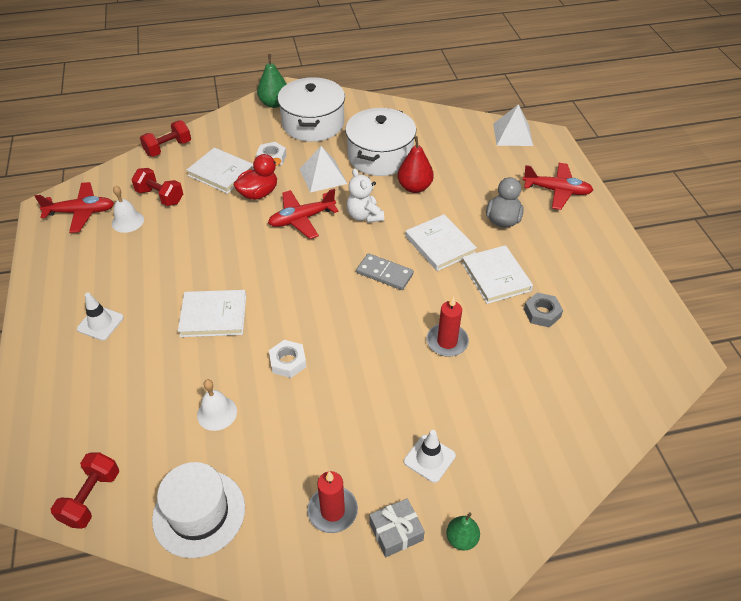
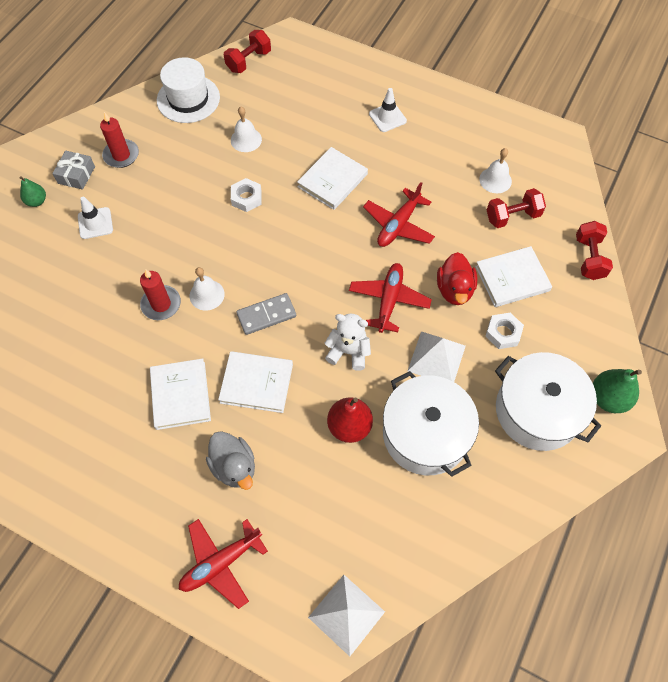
camera: 130 degrees right, 15 degrees up
red plane [35,182,114,233] -> red plane moved to [363,182,435,247]
red dumbbell [51,453,119,529] -> red dumbbell turned 75 degrees clockwise [224,30,271,73]
white book [462,245,533,304] -> white book turned 60 degrees clockwise [150,359,211,430]
grey nut [524,293,563,328] -> none
none -> white bell [190,267,225,311]

